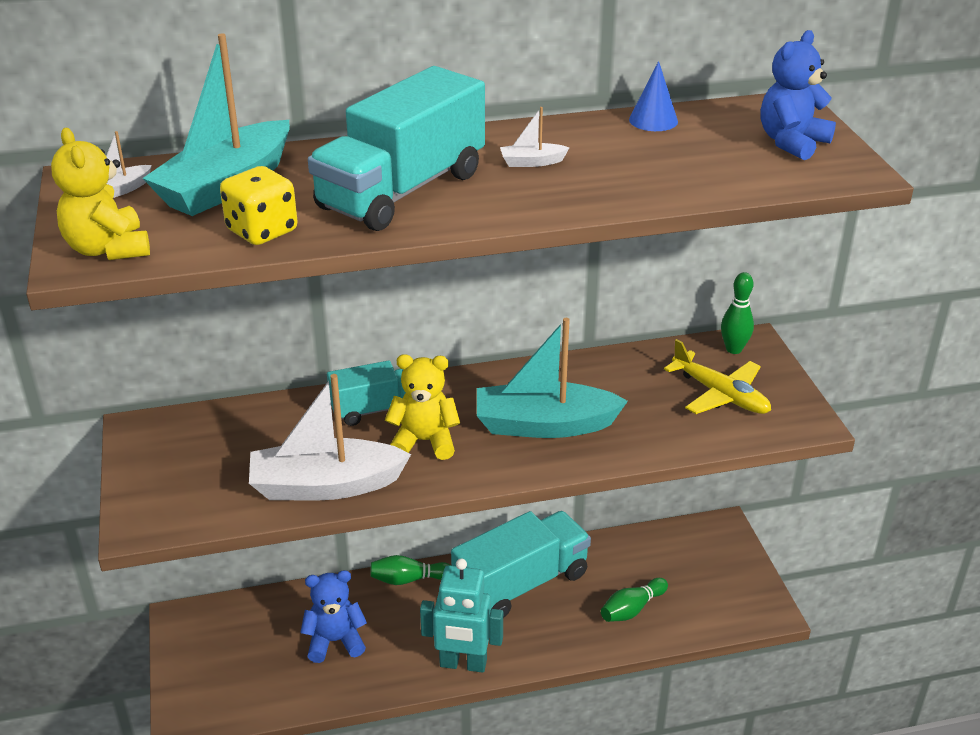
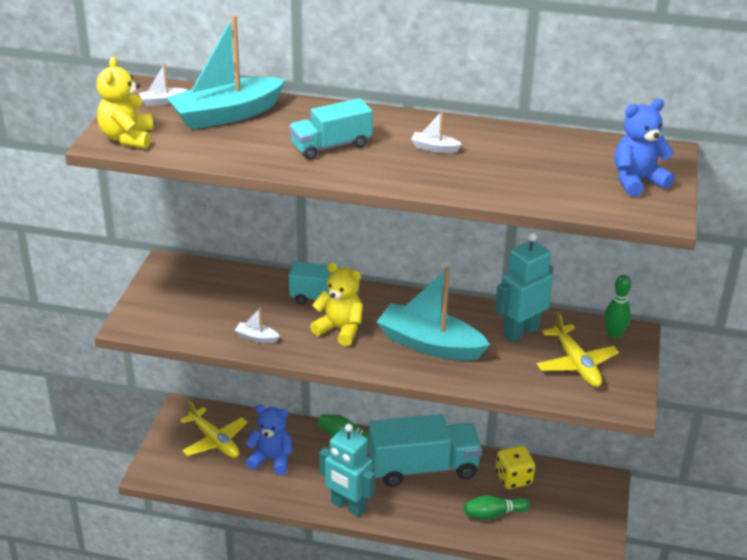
camera: 25 degrees right, 0 degrees up
yellow dice [220,166,297,245] -> yellow dice moved to [496,446,535,489]
white boat [249,374,411,500] -> white boat [235,307,280,343], size x0.41
turquoise truck [308,66,485,231] -> turquoise truck [289,98,373,160], size x0.59
blue cone [629,61,678,131] -> none
none -> yellow plane [180,401,247,458]
none -> turquoise robot [495,232,553,342]

